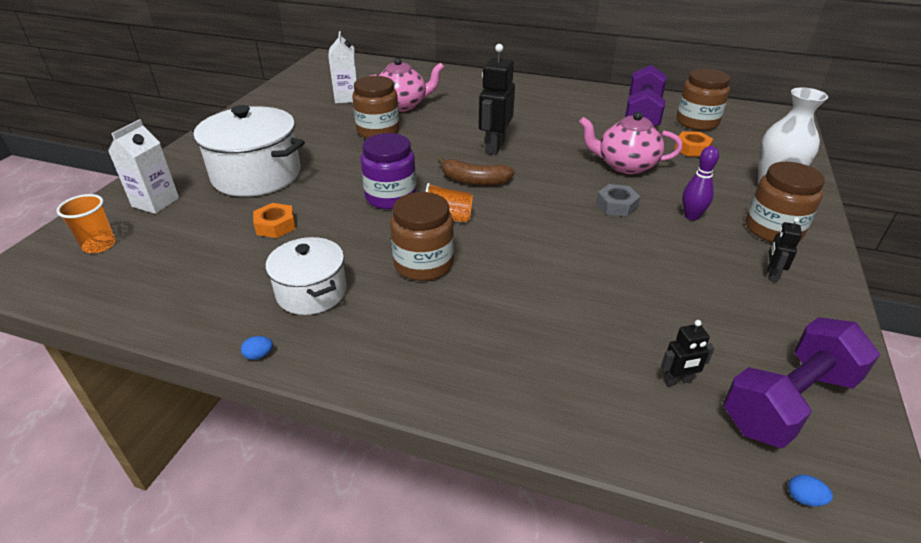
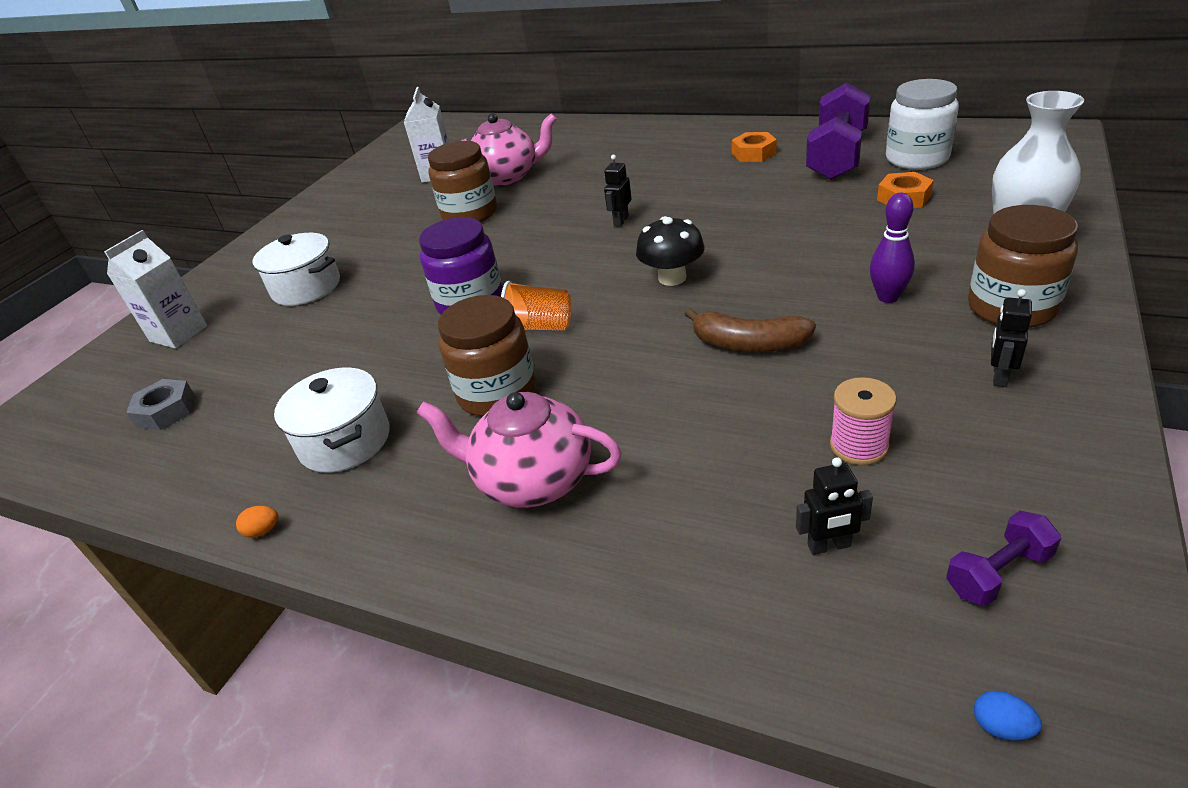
camera: 10 degrees right, 0 degrees up
orange cup [56,194,116,253] -> none
white pot [192,105,305,197] -> white pot [252,233,340,306], size x0.61
blue egg [241,336,273,360] -> orange egg [236,506,278,538]
orange nut [253,203,296,238] -> orange nut moved to [732,132,777,162]
brown banana [438,157,515,185] -> brown banana moved to [684,308,816,352]
black robot [479,44,515,155] -> black robot [604,155,632,227], size x0.50
pink teapot [579,112,683,174] -> pink teapot moved to [417,392,622,508]
grey nut [596,184,640,217] -> grey nut moved to [126,379,195,430]
brown jar [676,68,730,131] -> white jar [886,79,959,170]
purple dumbbell [723,317,880,448] -> purple dumbbell [946,511,1061,606], size x0.47
none -> black mushroom [636,216,705,286]
none -> pink spool [830,377,897,465]

